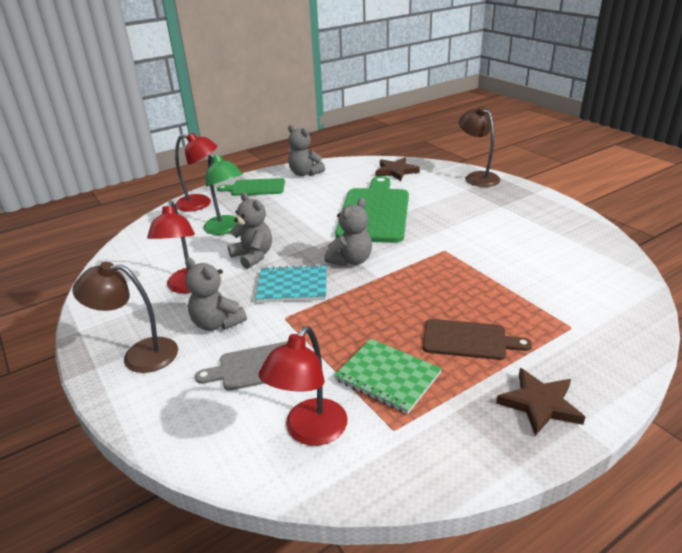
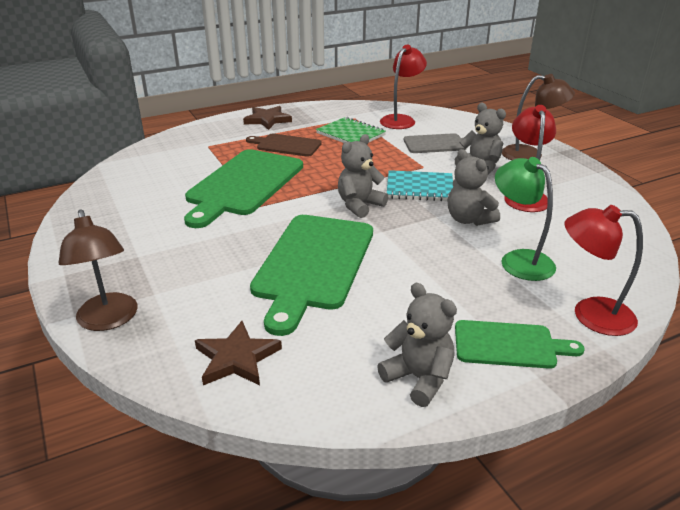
camera: 175 degrees left, 0 degrees up
none -> green cutting board [184,149,303,228]

